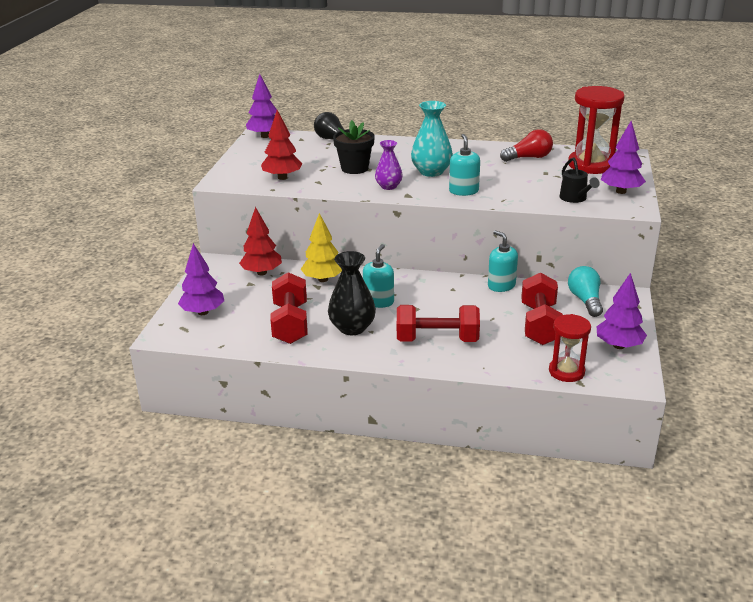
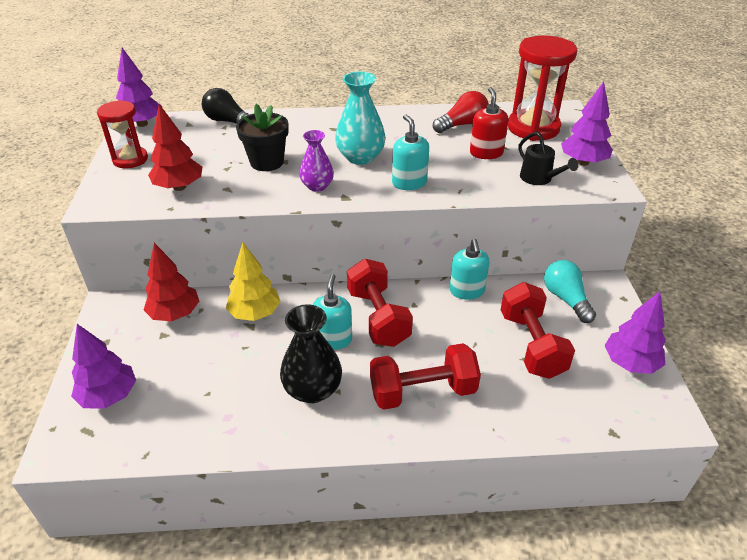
camera: 15 degrees left, 10 degrees up
red dumbbell [270,272,308,344] -> red dumbbell moved to [347,259,413,347]
turquoise soap dispenser [488,230,518,292] -> turquoise soap dispenser turned 135 degrees counterclockwise [450,239,489,300]
red hourglass [549,314,591,382] -> red hourglass moved to [97,100,148,168]
none -> red soap dispenser [470,87,509,159]

